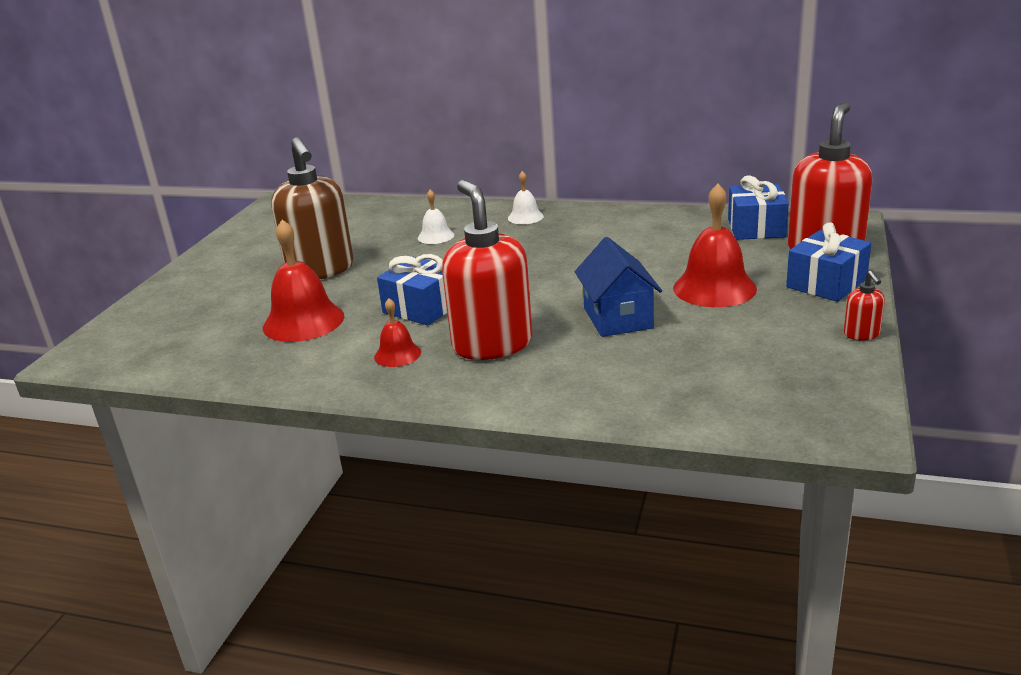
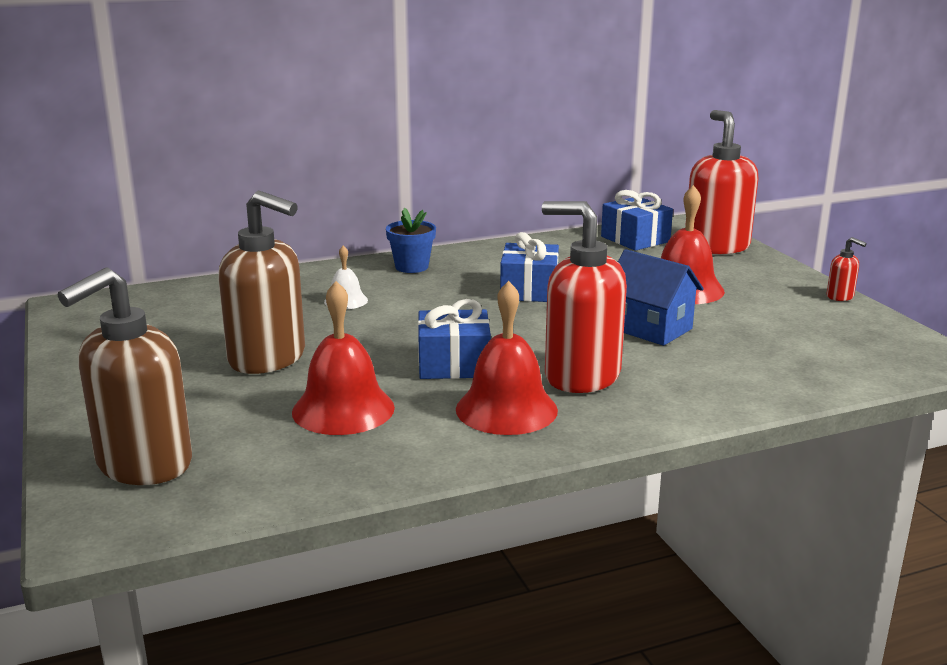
camera: 40 degrees left, 5 degrees down
red bell [374,298,421,367] -> red bell [456,281,558,435], size x1.87
white bell [508,171,544,224] -> blue flower pot [386,208,436,273]
blue gift [786,222,871,302] -> blue gift moved to [500,232,559,302]
none -> brown soap dispenser [58,267,192,485]

